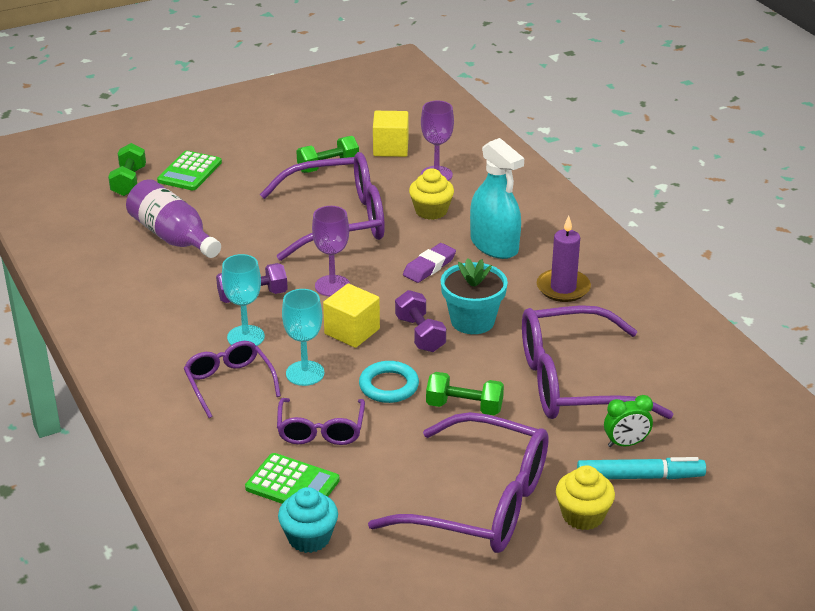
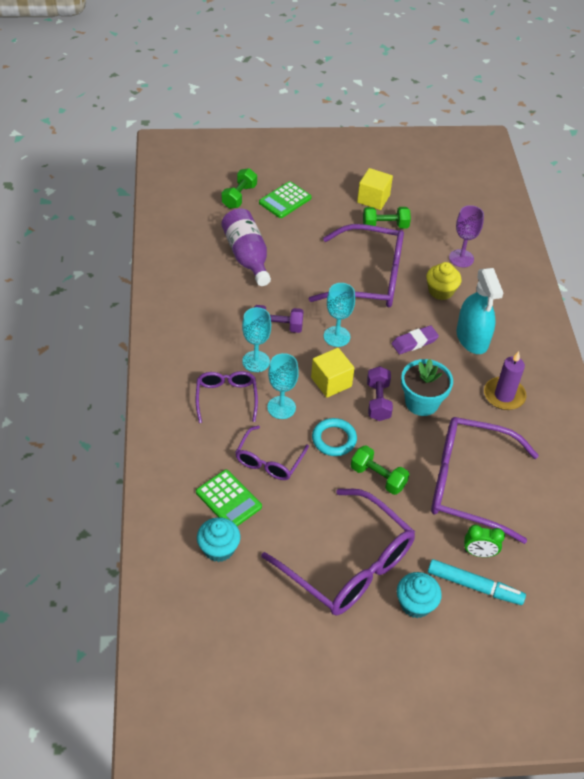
camera: 20 degrees right, 15 degrees up
purple goblet [312,206,350,296] -> turquoise goblet [324,283,355,347]
yellow cube [373,111,408,157] -> yellow cube moved to [357,168,393,210]
yellow cupcake [556,466,615,530] -> turquoise cupcake [397,572,442,618]

